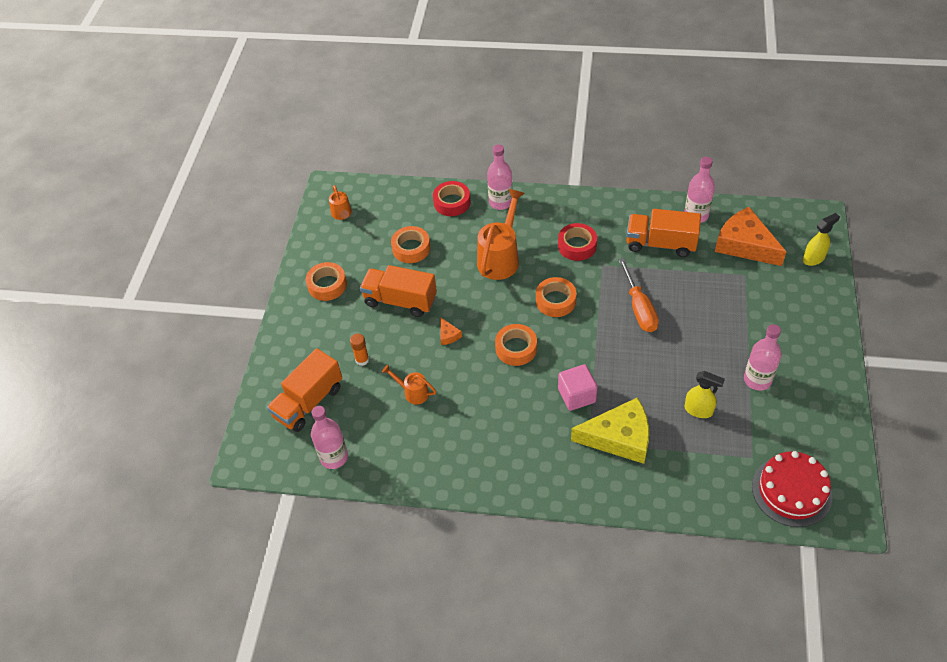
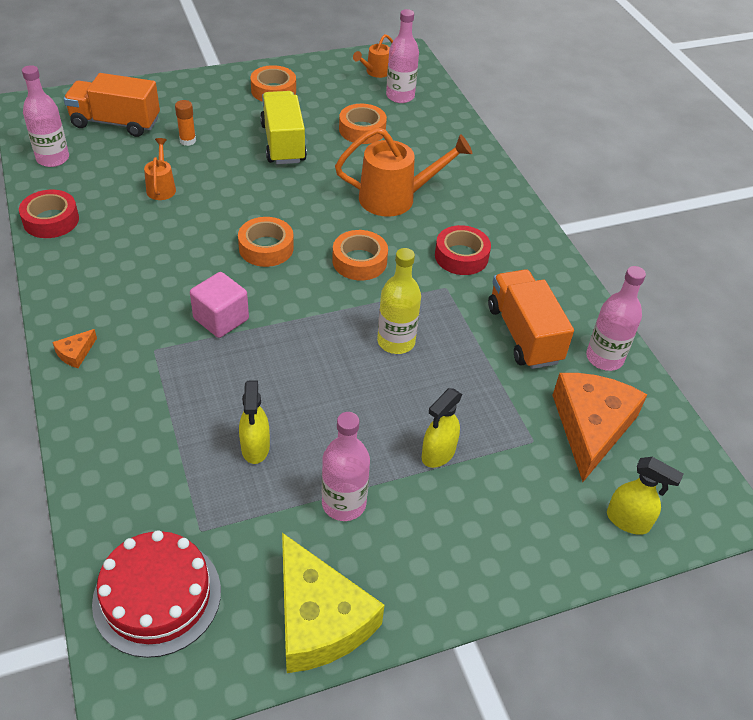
camera: 55 degrees right, 5 degrees down
orange truck [360,265,437,317] -> yellow truck [260,91,307,164]
red tape [433,181,470,216] -> red tape moved to [19,190,79,238]
orange cheese [440,318,462,345] -> orange cheese moved to [53,329,97,368]
pink bottle [487,144,512,210] -> pink bottle moved to [386,9,419,103]
yellow cheese [571,397,649,464] -> yellow cheese moved to [282,533,385,673]
orange screwdriver [618,258,659,332] -> yellow bottle [377,248,421,354]
none -> yellow spray bottle [421,388,462,468]

